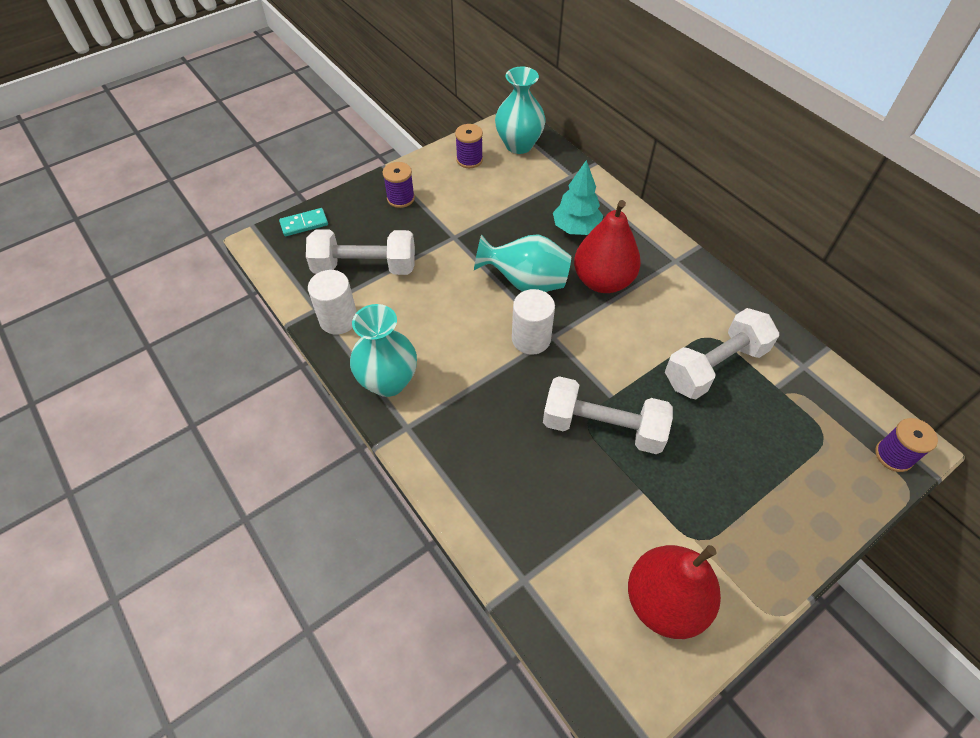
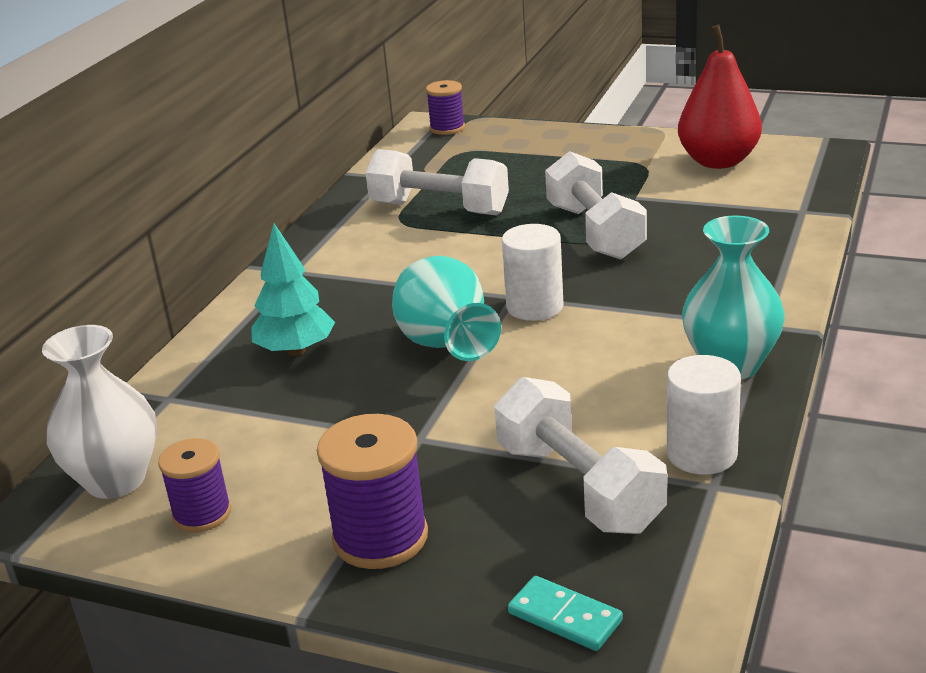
camera: 120 degrees left, 25 degrees down
purple spool [383,162,415,208] -> purple spool [317,414,428,569], size x1.56
turquoise vase [495,67,545,154] -> white vase [42,325,157,499]
red pear [574,200,641,293] -> none

